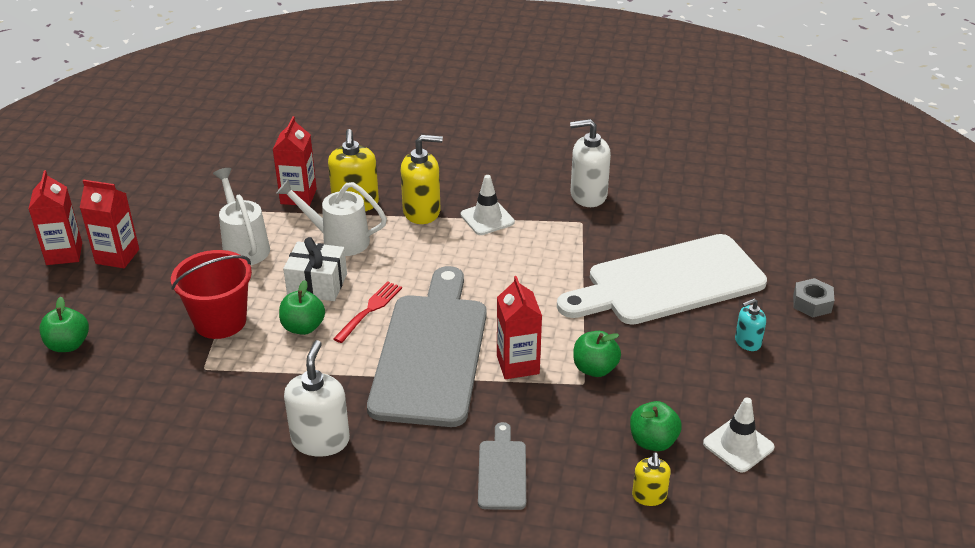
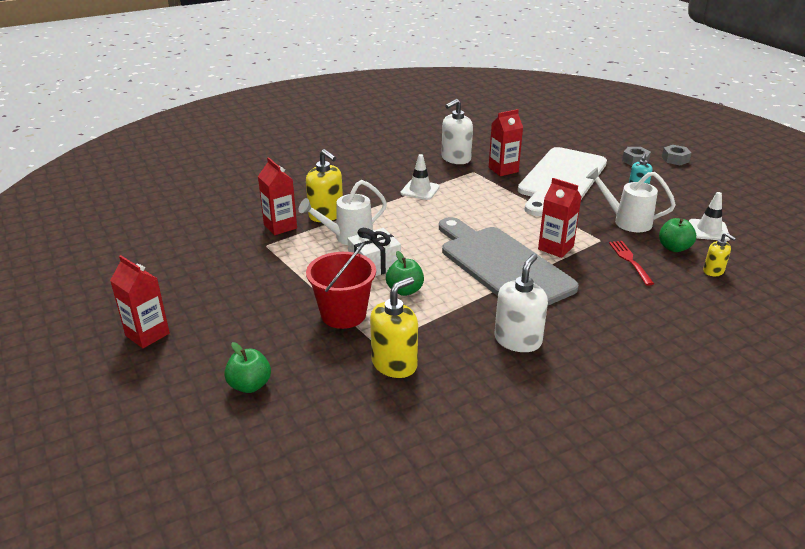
camera: 40 degrees left, 5 degrees down
red carton [80,180,139,268] -> red carton moved to [489,109,523,176]
white watering can [213,168,270,265] -> white watering can moved to [586,167,676,232]
white soap dispenser [284,340,350,457] -> white soap dispenser turned 60 degrees clockwise [495,254,548,352]
red fork [333,281,402,343] -> red fork moved to [609,241,654,286]
yellow soap dispenser [401,135,443,224] -> yellow soap dispenser moved to [370,277,418,378]
grey cutting board [478,422,526,510] -> none
green apple [573,331,621,377] -> none
none -> grey nut [662,145,692,165]

